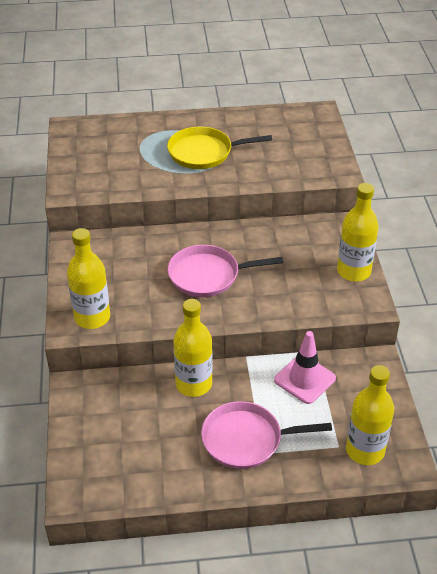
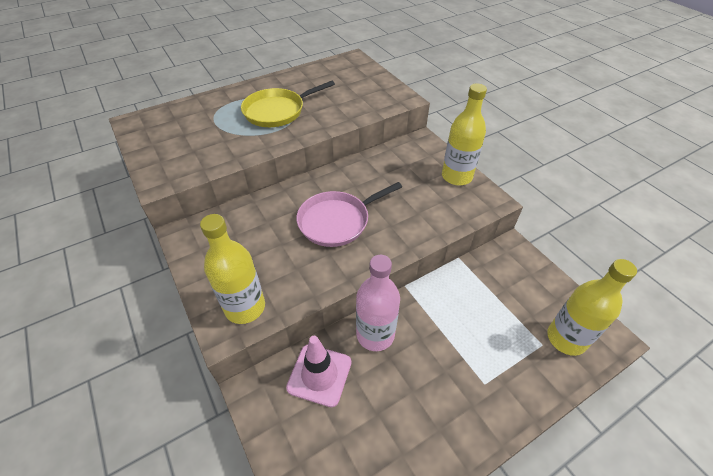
camera: 25 degrees left, 5 degrees up
yellow bottle [173,299,213,397] -> pink bottle [356,255,400,351]
pink pan [201,401,332,469] -> none
pink traffic cone [274,331,336,404] -> pink traffic cone moved to [286,336,351,407]

